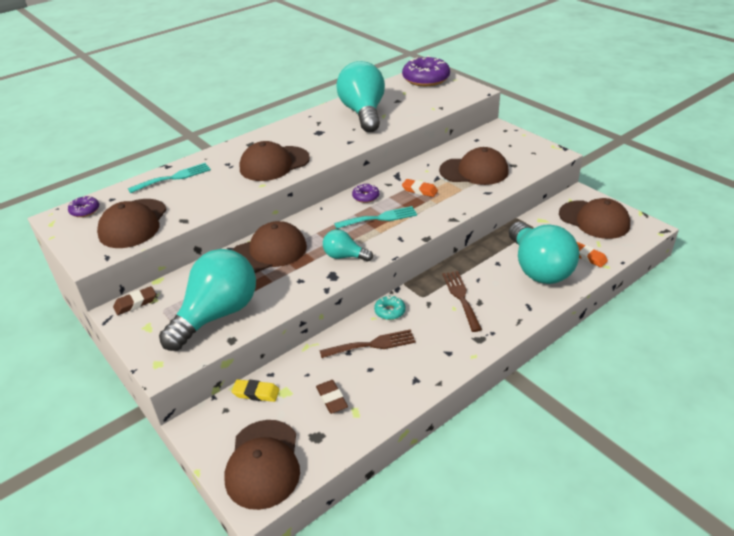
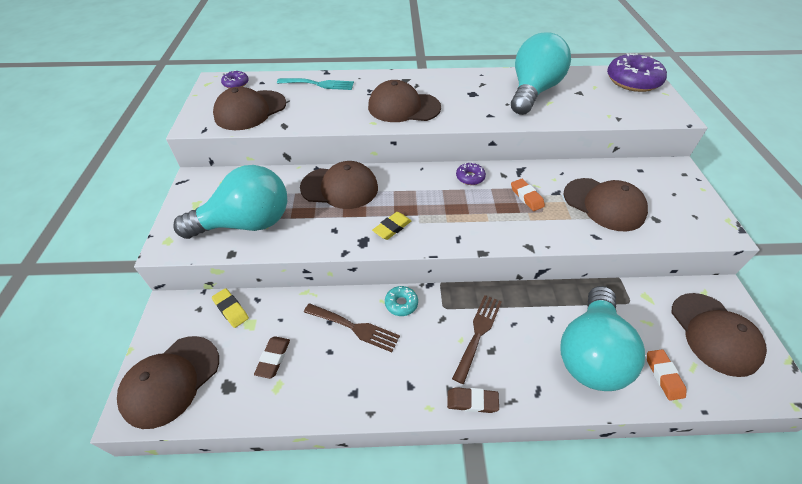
camera: 35 degrees right, 10 degrees up
brown eraser [113,286,156,315] -> brown eraser moved to [447,387,499,413]
turquoise light bulb [323,229,373,262] -> yellow eraser [372,212,411,240]
turquoise fork [334,206,417,229] -> none

